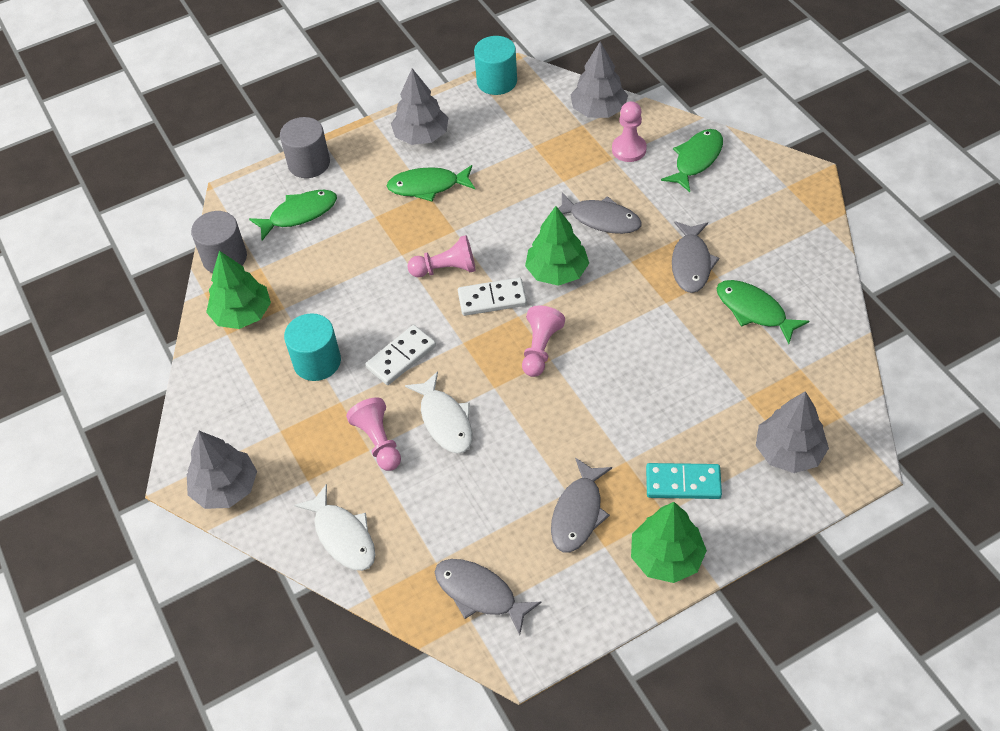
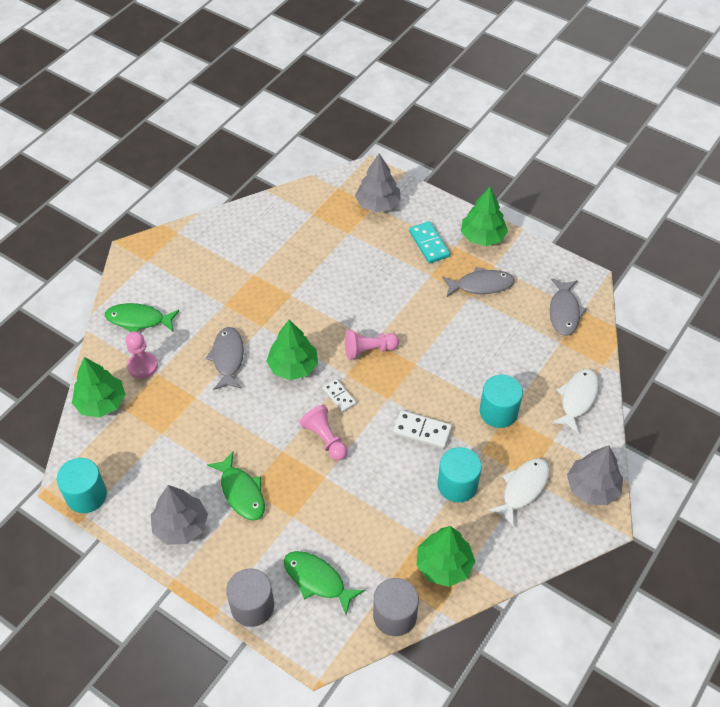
camera: 120 degrees left, 0 degrees up
pink pawn [346,397,401,471] -> turquoise cylinder [480,374,523,428]
white fish [405,371,472,454] -> white fish moved to [488,458,550,527]
white domino [458,277,527,316] -> white domino [323,379,356,412], size x0.66
grey tree [570,42,628,118] -> green tree [72,357,126,417]
grey fish [672,221,719,293] -> none
green fish [716,280,809,344] -> none

